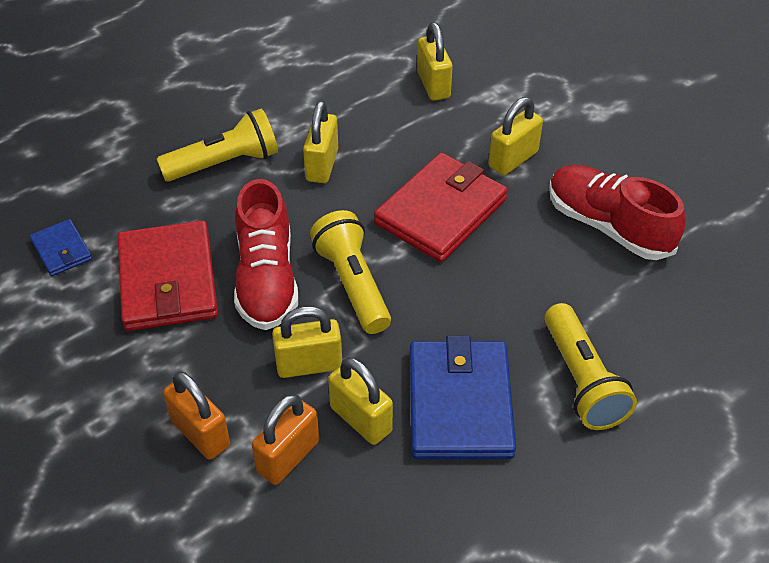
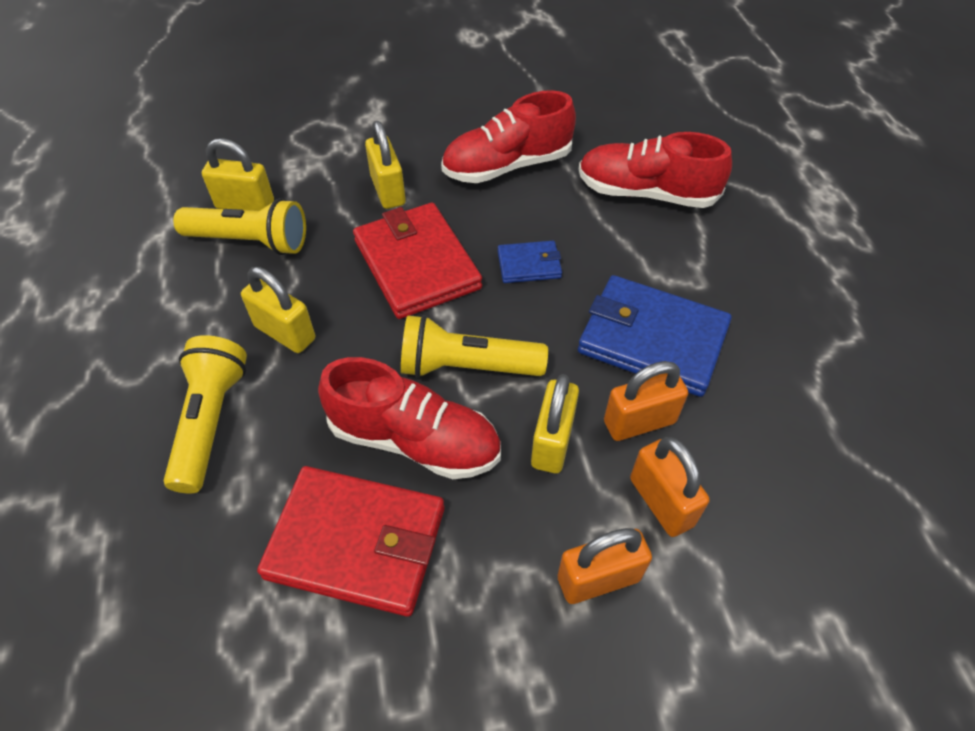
camera: 65 degrees left, 5 degrees up
blue wallet [30,219,92,276] -> blue wallet moved to [498,241,562,283]
yellow padlock [328,357,393,445] -> orange padlock [604,361,688,441]
yellow flashlight [545,303,637,430] -> yellow flashlight moved to [173,198,306,255]
none -> red shoe [579,132,732,208]

